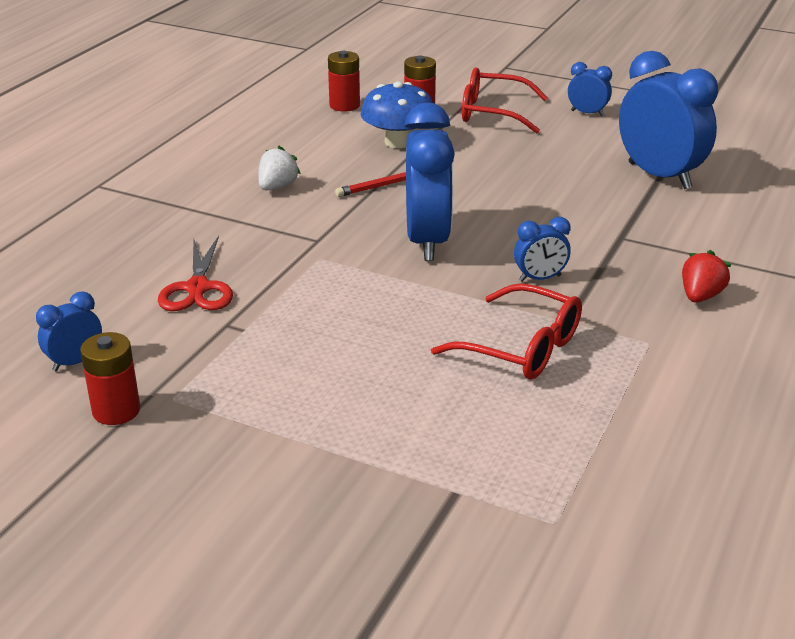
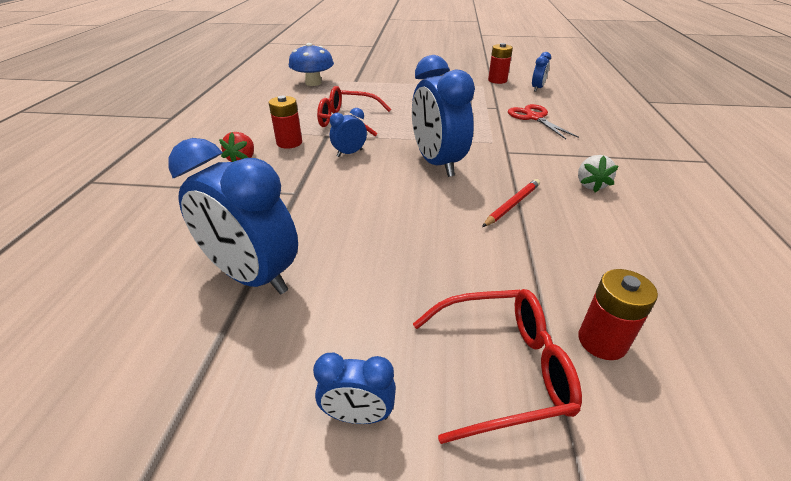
camera: 160 degrees right, 5 degrees up
red battery [328,51,360,112] -> red battery moved to [269,96,302,149]
blue mushroom [361,81,433,148] -> blue mushroom moved to [289,43,334,86]

